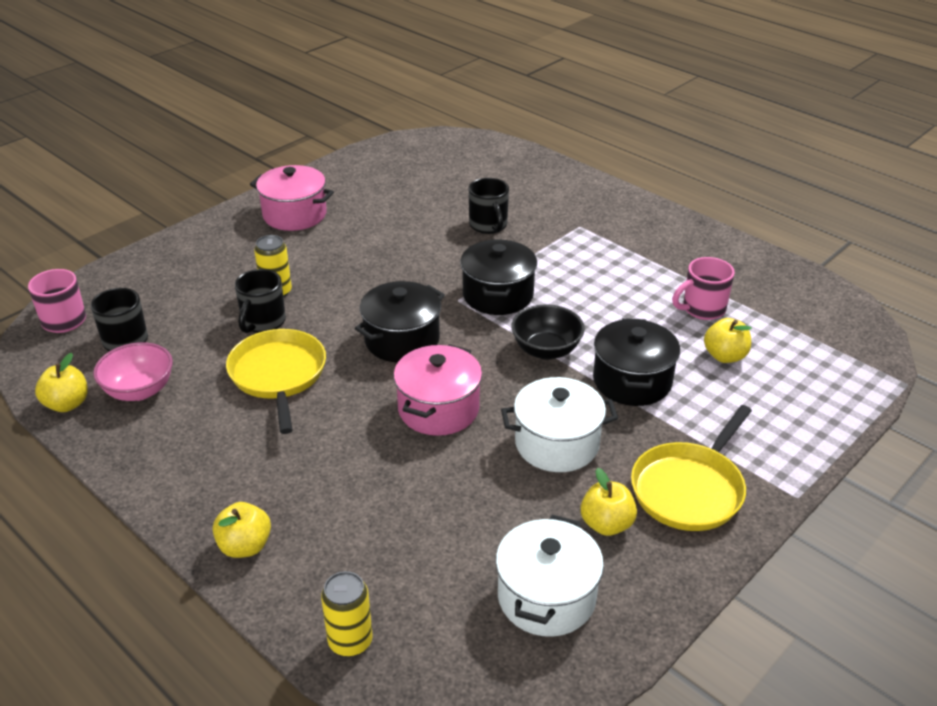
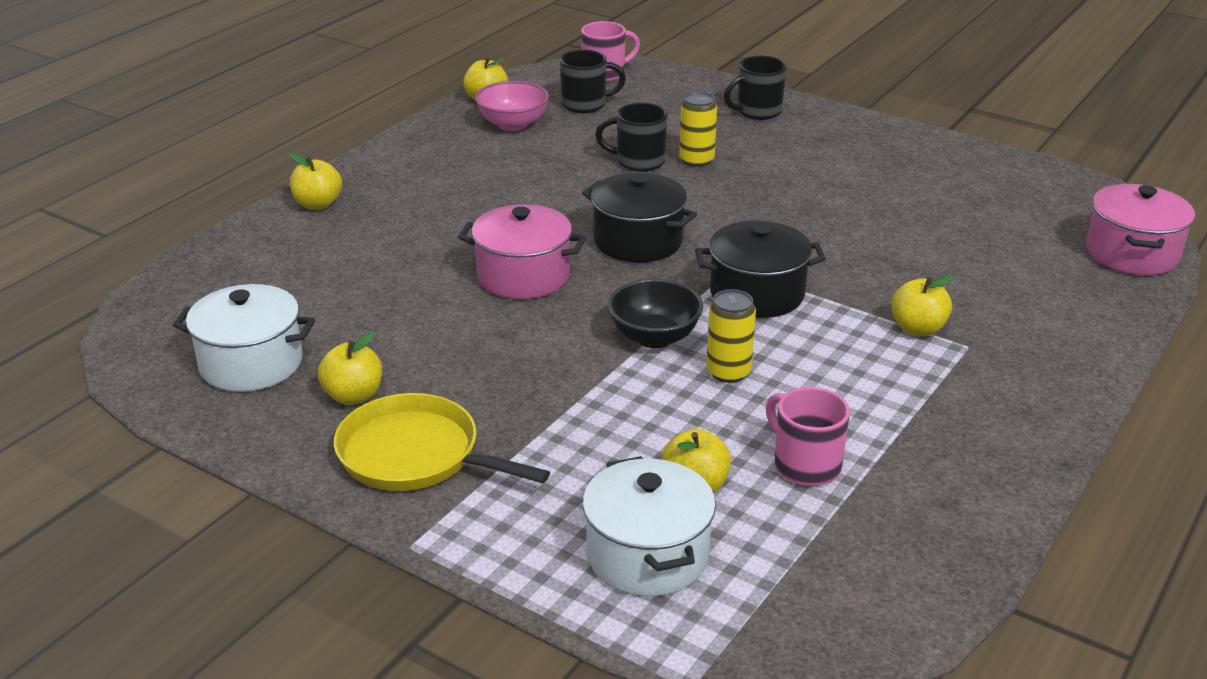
camera: 80 degrees right, 5 degrees down
yellow pan [226,329,326,434] -> none
pink pot [250,165,334,231] -> pink pot moved to [1086,184,1195,275]
yellow can [321,571,373,657] -> yellow can moved to [706,289,756,383]
black mug [469,178,509,234] -> black mug moved to [724,56,786,120]
white pot [501,377,618,472] -> white pot moved to [582,456,716,596]
black pot [593,318,680,406] -> none
none -> yellow apple [891,275,954,337]

